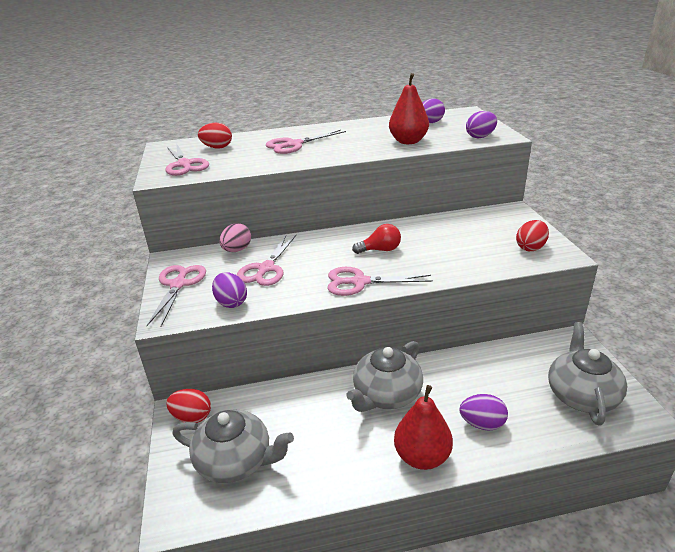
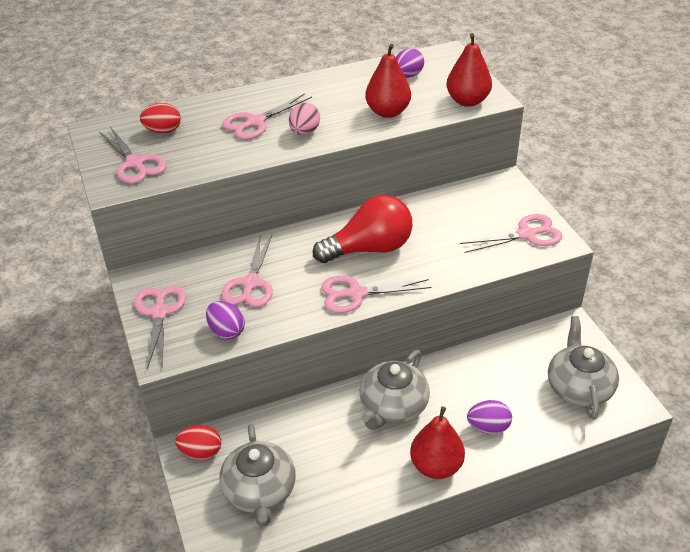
camera: 10 degrees left, 10 degrees up
grey teapot [173,409,294,483] -> grey teapot turned 75 degrees clockwise [219,424,296,527]
pink egg [219,223,251,252] -> pink egg moved to [289,103,320,135]
red light bulb [352,224,401,254] -> red light bulb [313,195,412,263], size x1.92
purple egg [466,111,497,138] -> red pear [446,33,492,107]
red egg [516,220,549,251] -> pink scissors [460,214,562,253]

